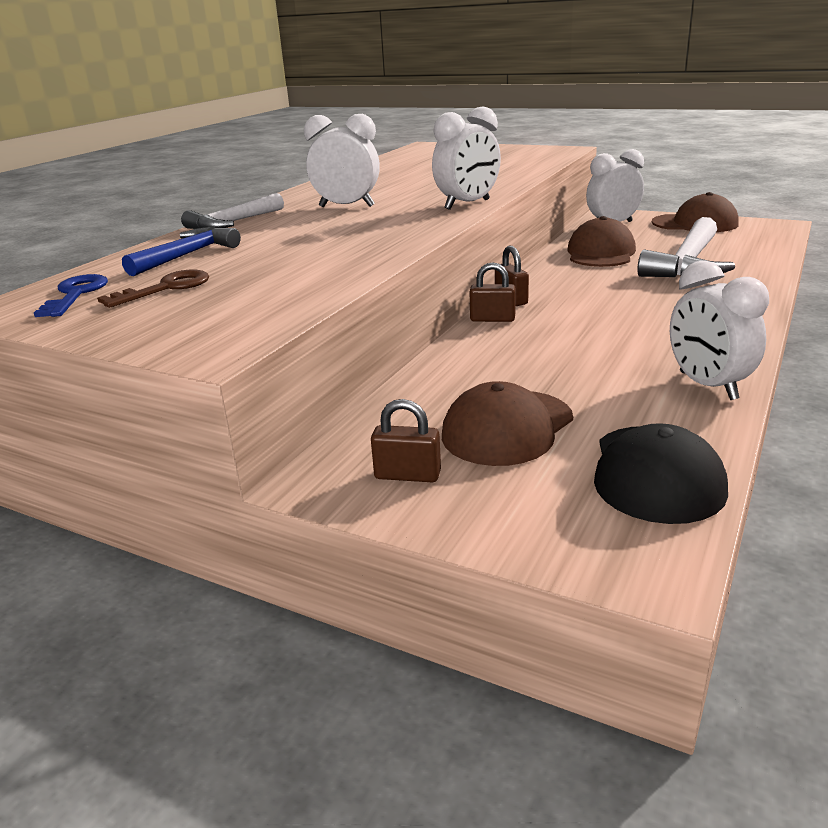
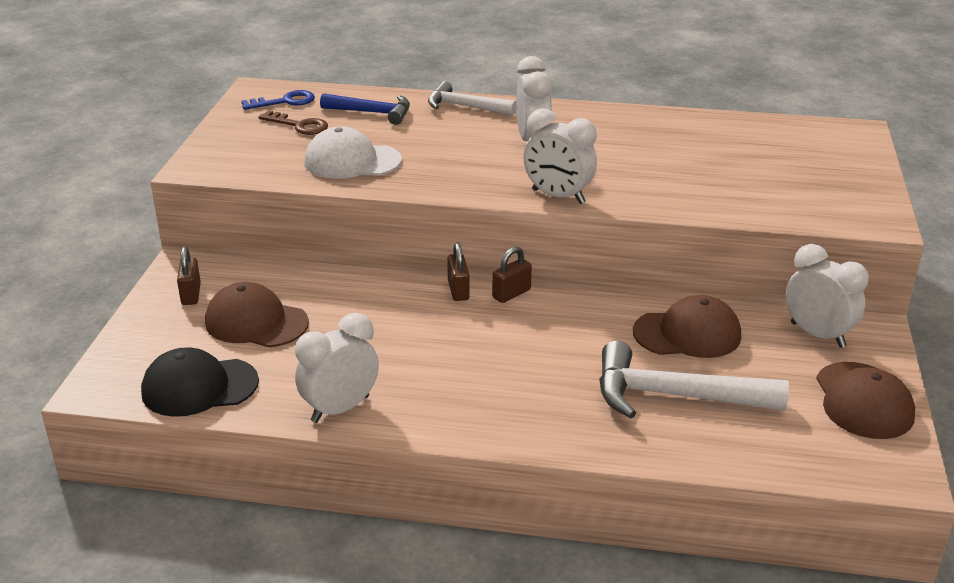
camera: 70 degrees right, 5 degrees up
none -> white cap [305,126,402,179]

